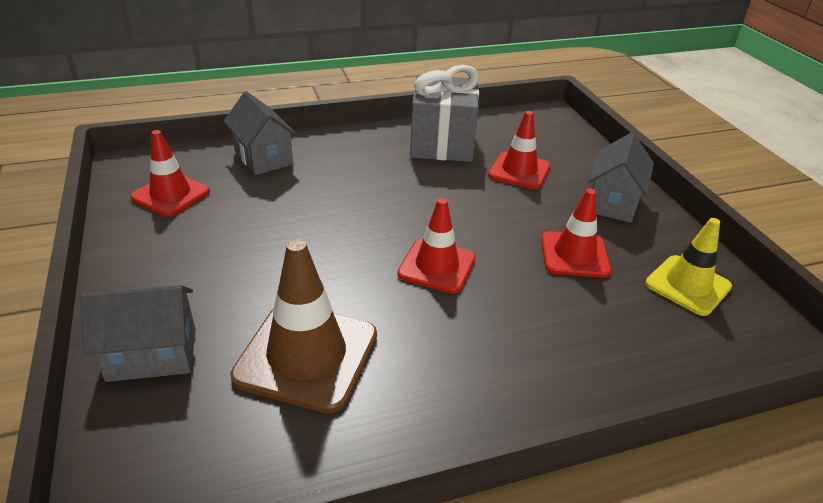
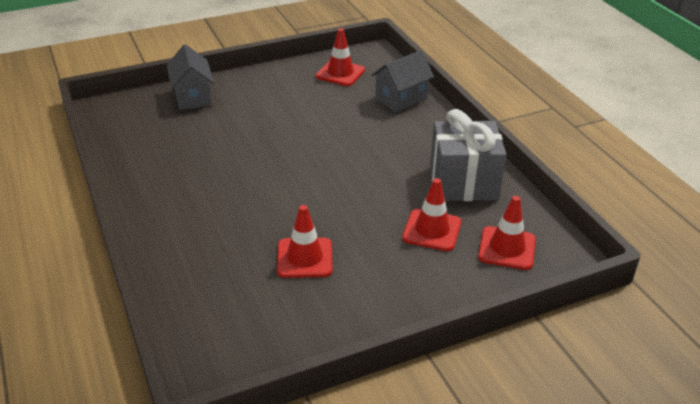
camera: 85 degrees right, 0 degrees up
brown traffic cone [230,239,377,414] -> none
red traffic cone [397,198,476,293] -> red traffic cone moved to [478,196,536,270]
grey house [588,132,654,223] -> none
yellow traffic cone [645,218,732,316] -> none

